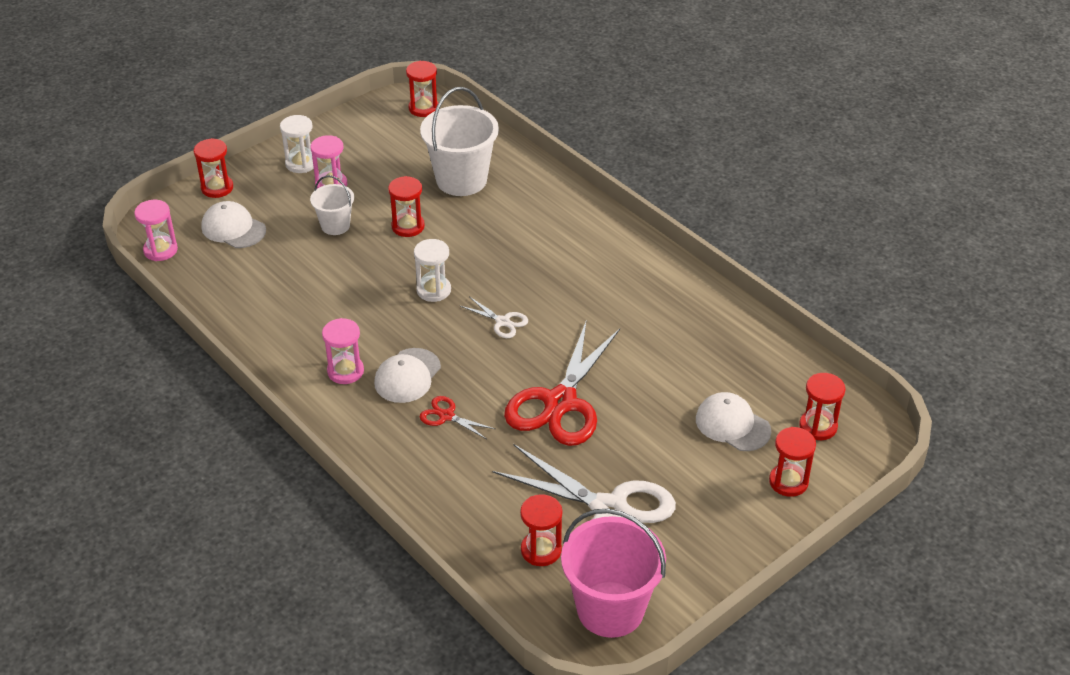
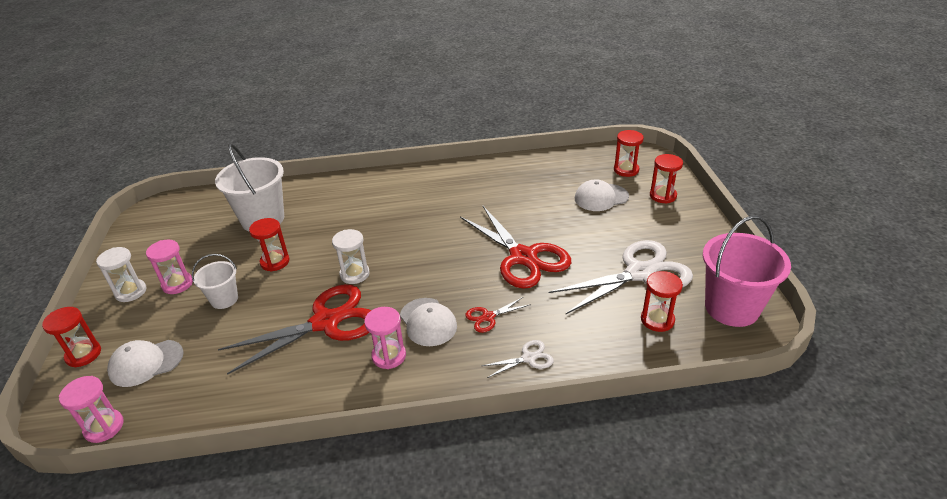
camera: 55 degrees left, 5 degrees down
red hourglass [406,61,438,117] -> none
white scissors [460,297,528,338] -> white scissors moved to [482,340,554,378]
none -> red scissors [218,284,371,375]

